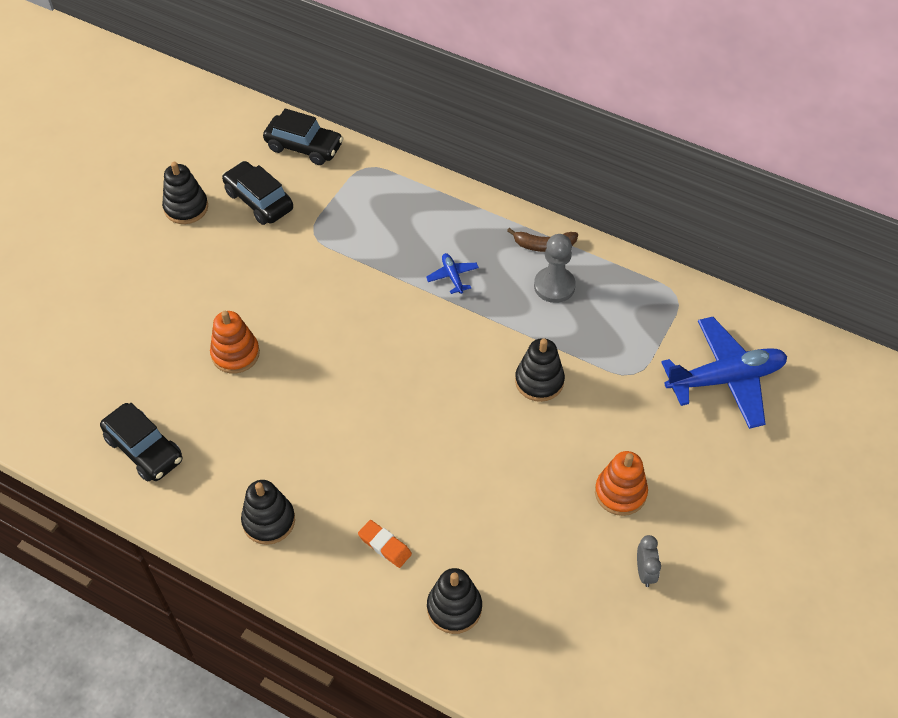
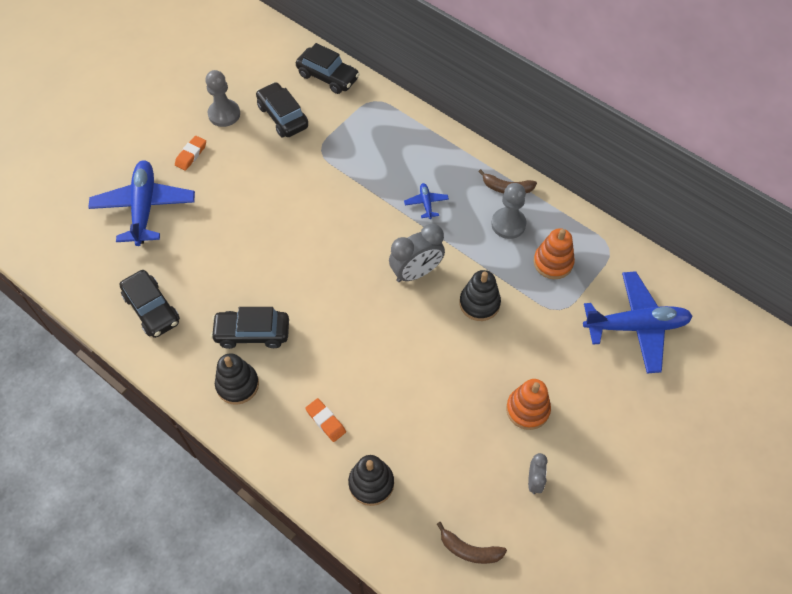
camera: 10 degrees right, 5 degrees up
black stacking toy [162,162,208,224] -> grey pawn [205,70,240,127]
orange stacking toy [210,311,260,374] -> orange stacking toy moved to [534,228,575,279]
none -> blue plane [88,160,195,246]
none -> orange eraser [175,136,206,171]
none -> black car [211,307,289,349]
none -> grey clock [389,224,445,282]
none -> brown banana [437,522,507,564]

